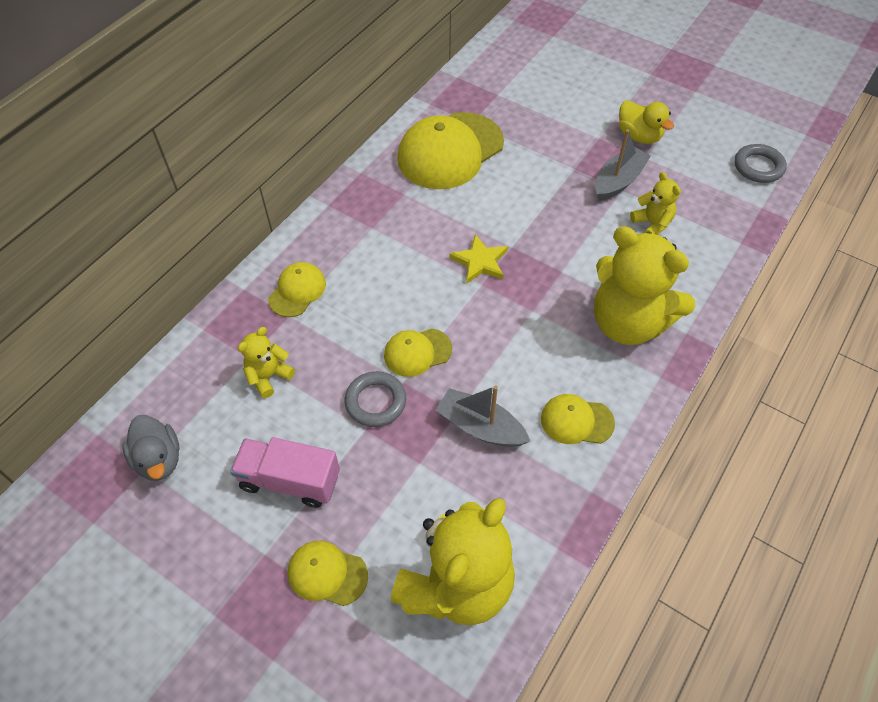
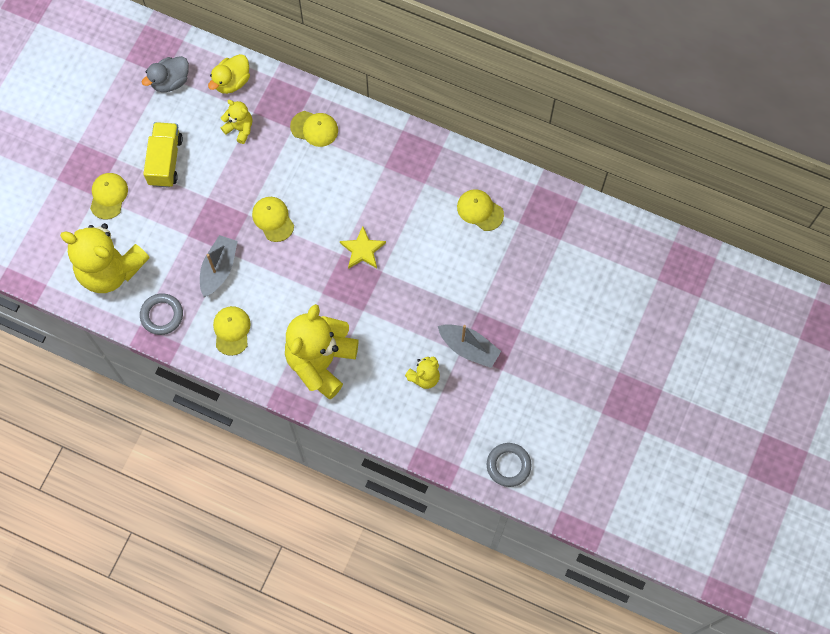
camera: 80 degrees right, 15 degrees up
pink truck [230,437,340,508] -> yellow truck [143,122,183,187]
grey ring [345,371,406,427] -> grey ring moved to [140,293,183,335]
yellow cap [397,112,504,189] -> yellow cap [457,189,504,231], size x0.50
yellow duck [619,100,674,144] -> yellow duck moved to [208,54,250,94]

